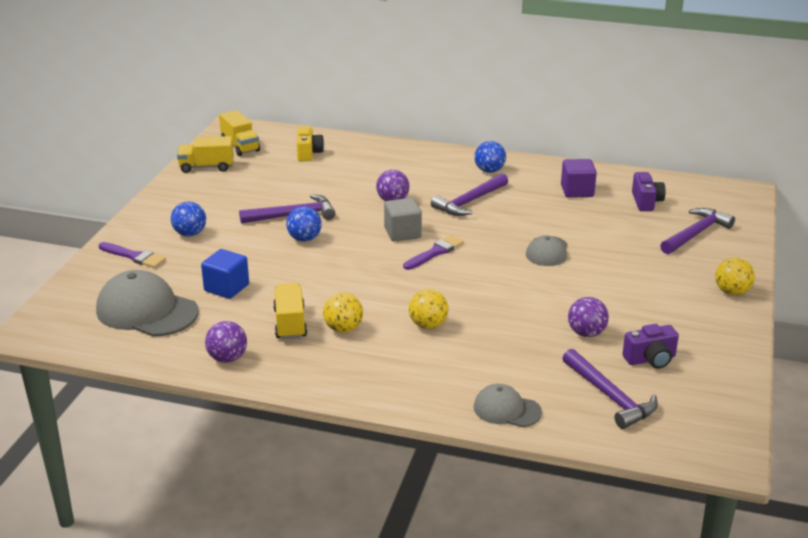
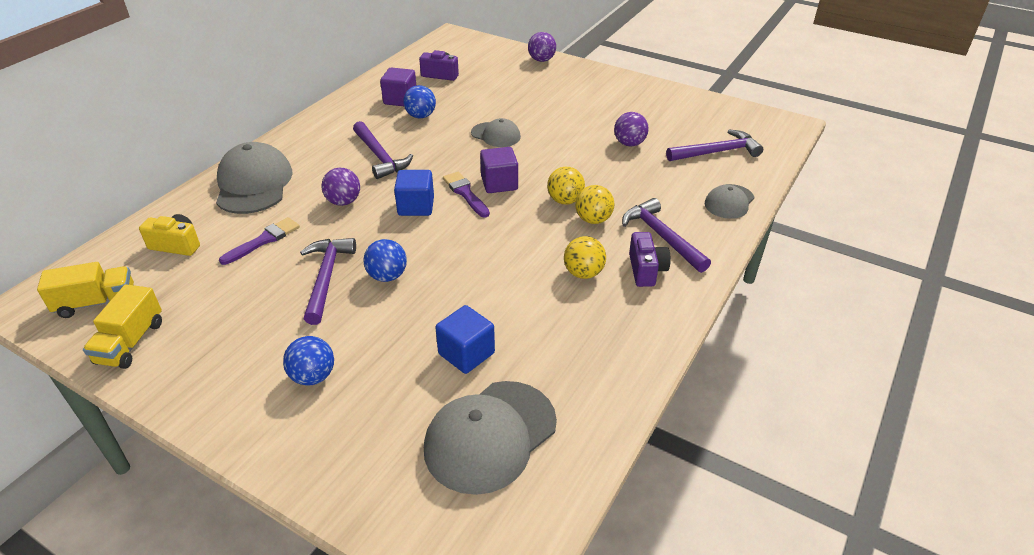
camera: 75 degrees left, 10 degrees up
purple brush [99,242,166,268] -> purple brush moved to [219,217,300,265]
purple ball [205,321,247,363] -> purple ball moved to [528,32,556,62]
yellow truck [273,283,307,339] -> none
grey cube [384,198,422,242] -> blue cube [394,170,434,216]
blue ball [474,141,506,173] -> blue ball moved to [403,85,436,118]
purple camera [622,324,679,369] -> purple camera moved to [629,232,671,287]
purple hammer [660,208,735,254] -> purple hammer moved to [622,198,711,273]
yellow ball [715,258,755,296] -> yellow ball moved to [547,167,585,204]
none -> grey cap [216,142,293,214]
none -> purple cube [480,147,518,193]

